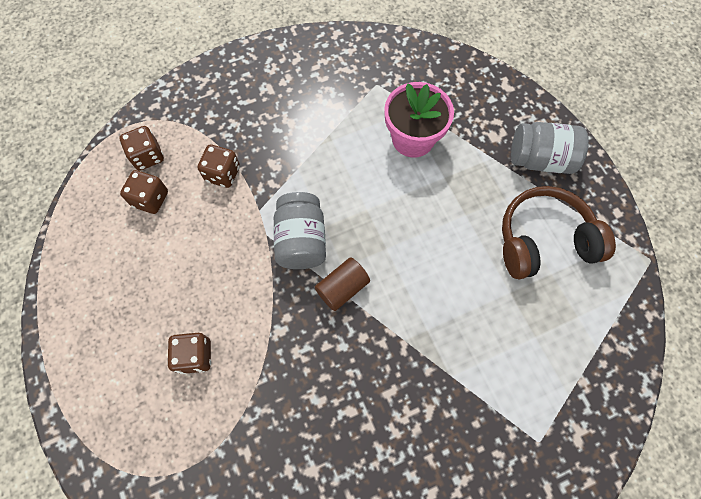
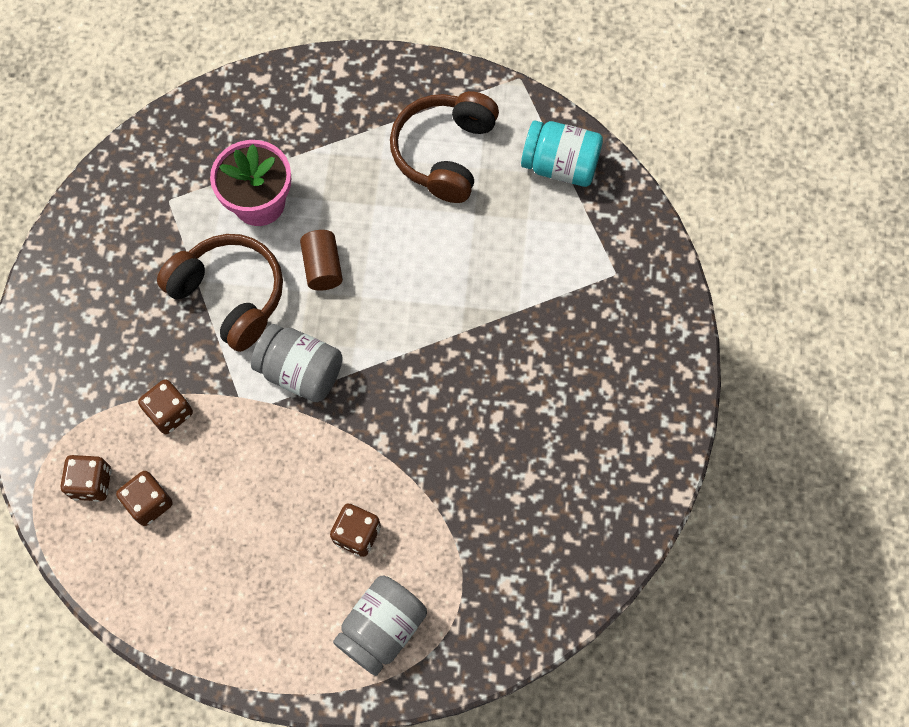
camera: 60 degrees left, 0 degrees up
brown cylinder [315,257,370,311] -> brown cylinder moved to [300,230,343,291]
grey jar [511,122,589,174] -> grey jar moved to [333,575,427,676]
none -> brown headphones [157,234,283,352]
none -> turquoise jar [521,120,603,187]

